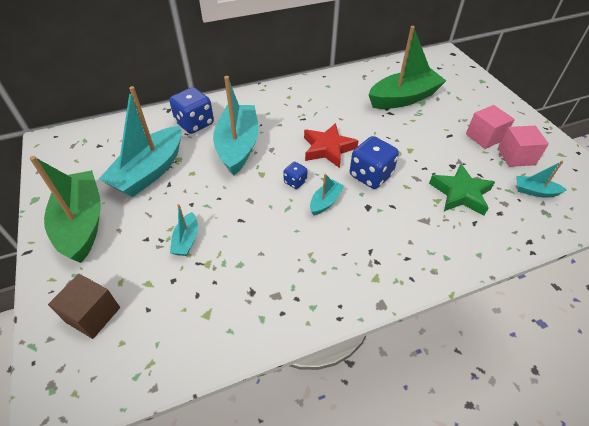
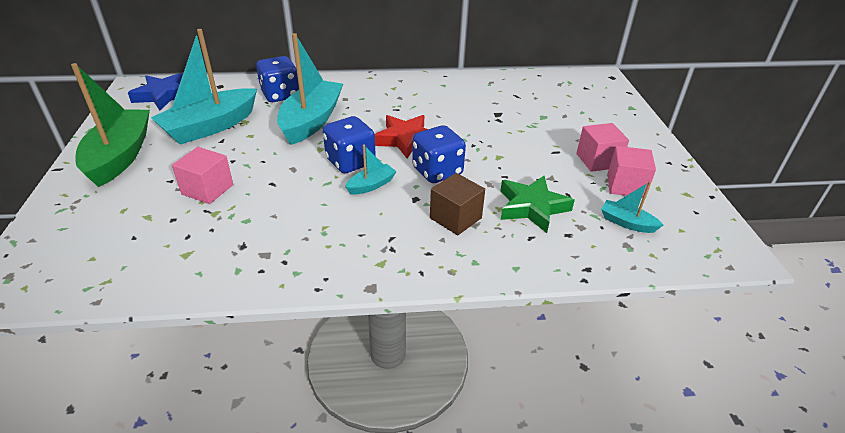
camera: 15 degrees right, 10 degrees down
brown cube [48,274,120,339] -> brown cube moved to [430,173,485,235]
turquoise boat [170,204,198,256] -> pink cube [172,147,233,204]
blue dice [283,162,308,189] -> blue dice [323,116,376,173], size x1.91
green boat [369,26,446,109] -> none
none -> blue star [128,73,183,110]

